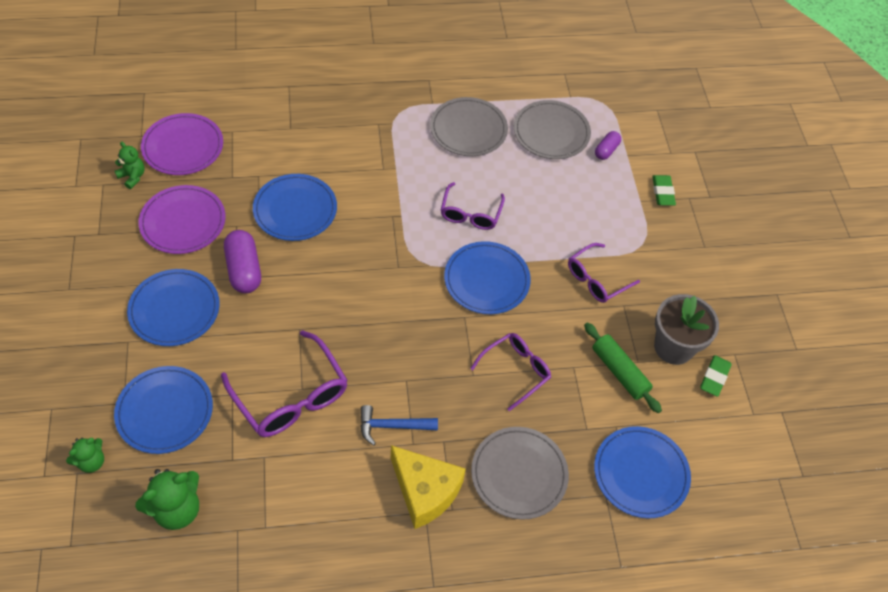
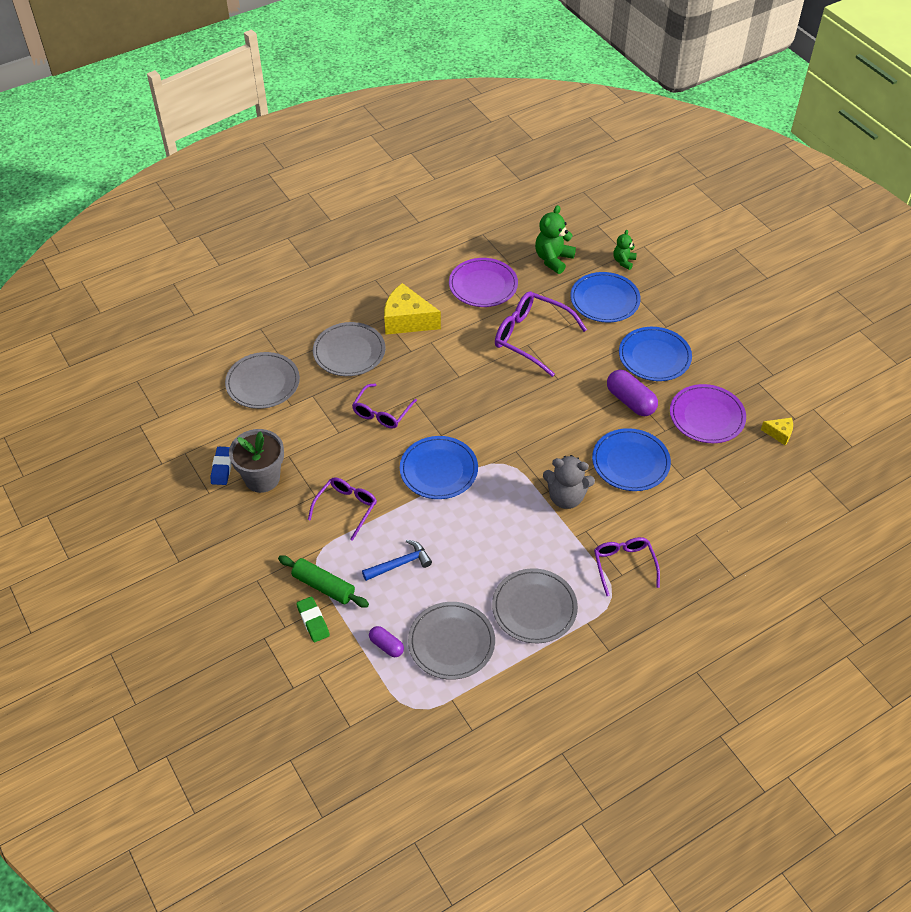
camera: 160 degrees right, 5 degrees down
green teddy bear [115,141,145,189] -> yellow cheese [761,418,793,445]
purple plate [141,113,223,175] -> purple plate moved to [449,258,518,307]
blue hammer [360,405,438,445] -> blue hammer moved to [362,540,432,581]
purple glasses [441,182,505,230] -> purple glasses moved to [594,537,660,596]
green rolling pin [584,323,662,413] -> green rolling pin moved to [278,555,369,608]
blue plate [594,426,691,518] -> grey plate [225,352,300,409]
purple capsule [595,131,621,160] -> purple capsule turned 60 degrees counterclockwise [369,626,404,657]
green eraser [700,355,732,397] -> blue eraser [211,447,231,485]
none -> grey teddy bear [543,455,595,509]

